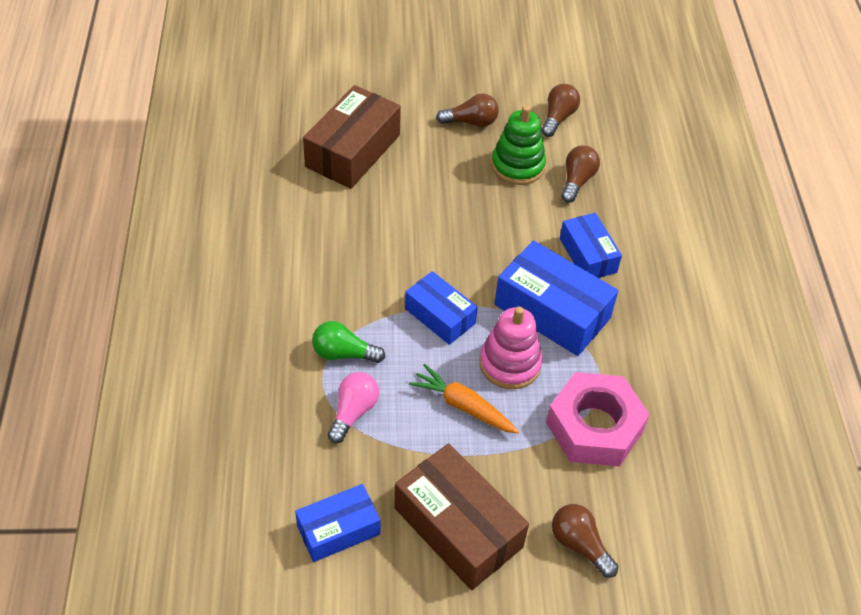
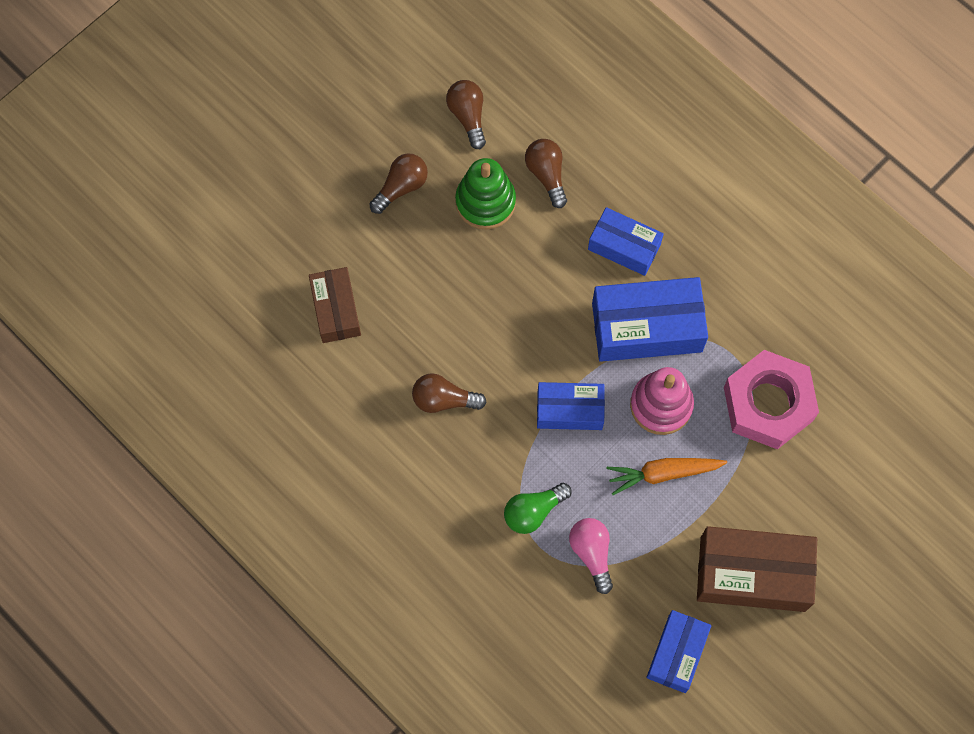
camera: 40 degrees left, 20 degrees up
brown box [303,85,401,189] -> brown box [309,267,361,343], size x0.62
brown light bulb [552,504,619,578] -> brown light bulb moved to [412,373,487,413]

